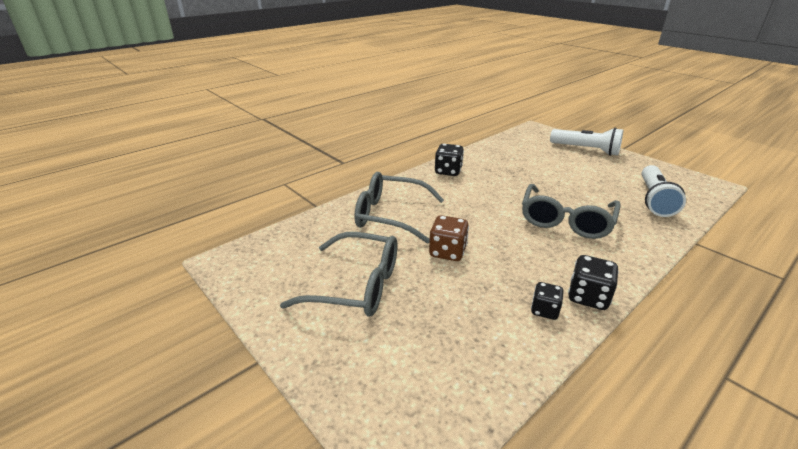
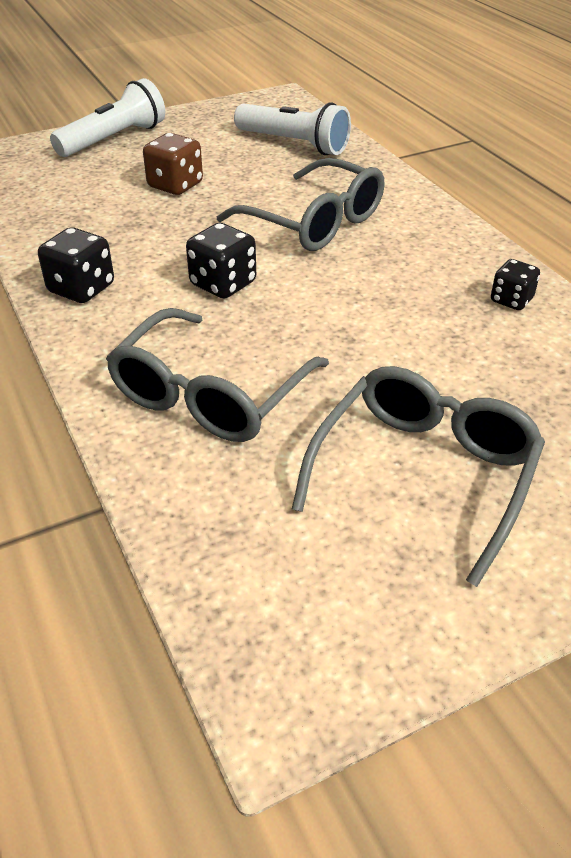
camera: 75 degrees left, 10 degrees up
brown dice [429,215,469,261] -> brown dice moved to [143,133,203,195]
black dice [568,255,619,310] -> black dice moved to [186,223,256,299]

